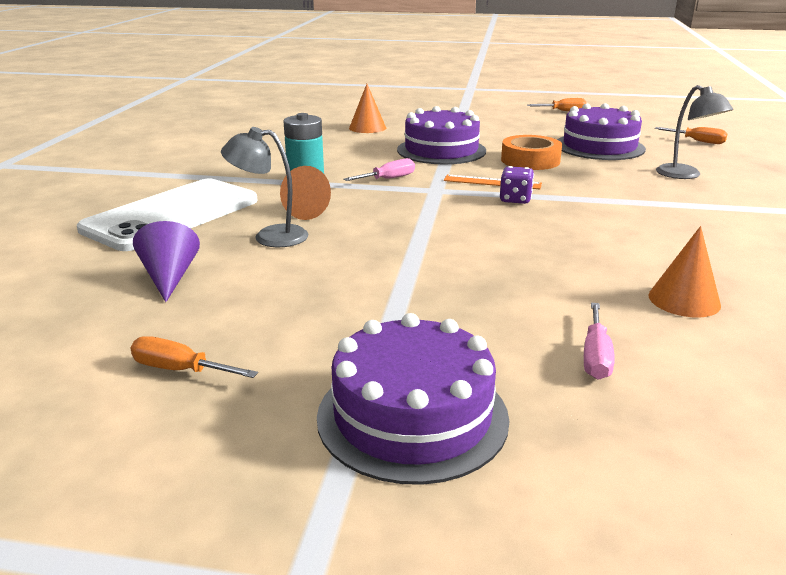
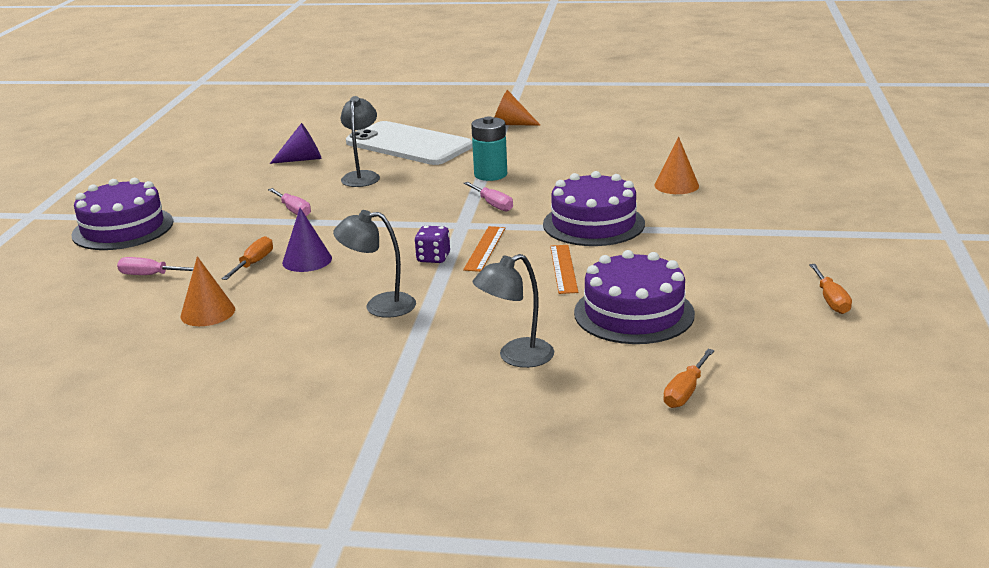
camera: 90 degrees right, 0 degrees up
orange screwdriver [131,336,258,378] -> orange screwdriver moved to [222,236,273,280]
orange cone [280,166,331,220] -> orange cone moved to [495,90,541,126]
orange tape [501,135,562,170] -> orange ruler [550,245,578,294]
none -> pink screwdriver [268,188,311,216]
none -> purple cone [282,208,332,272]
none -> grey lamp [333,210,416,318]

